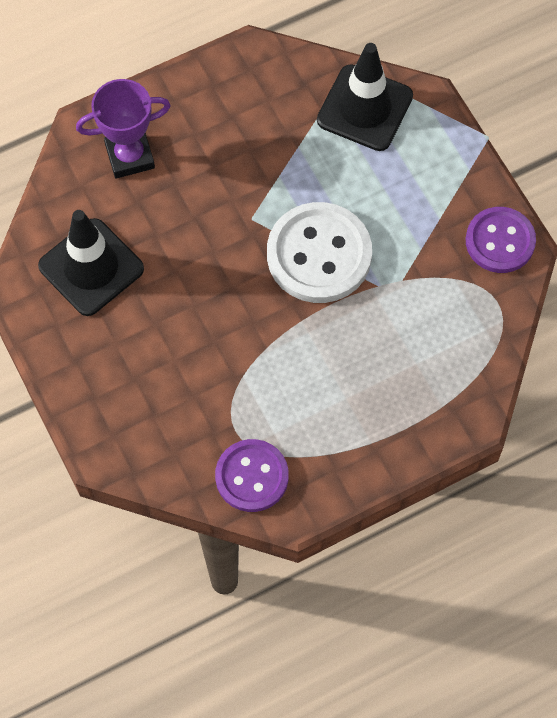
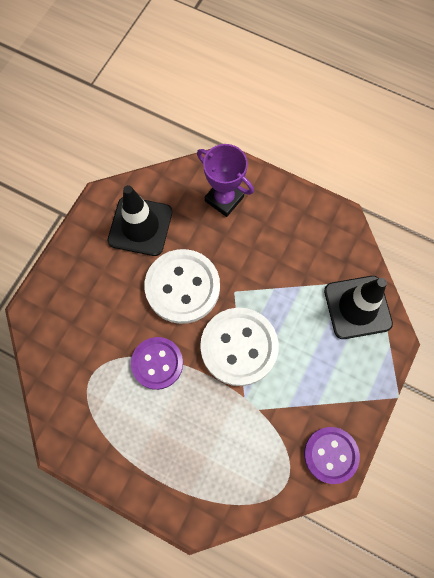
camera: 55 degrees right, 5 degrees up
purple button [215,439,289,512] -> purple button moved to [131,337,183,390]
none -> white button [145,249,220,324]

